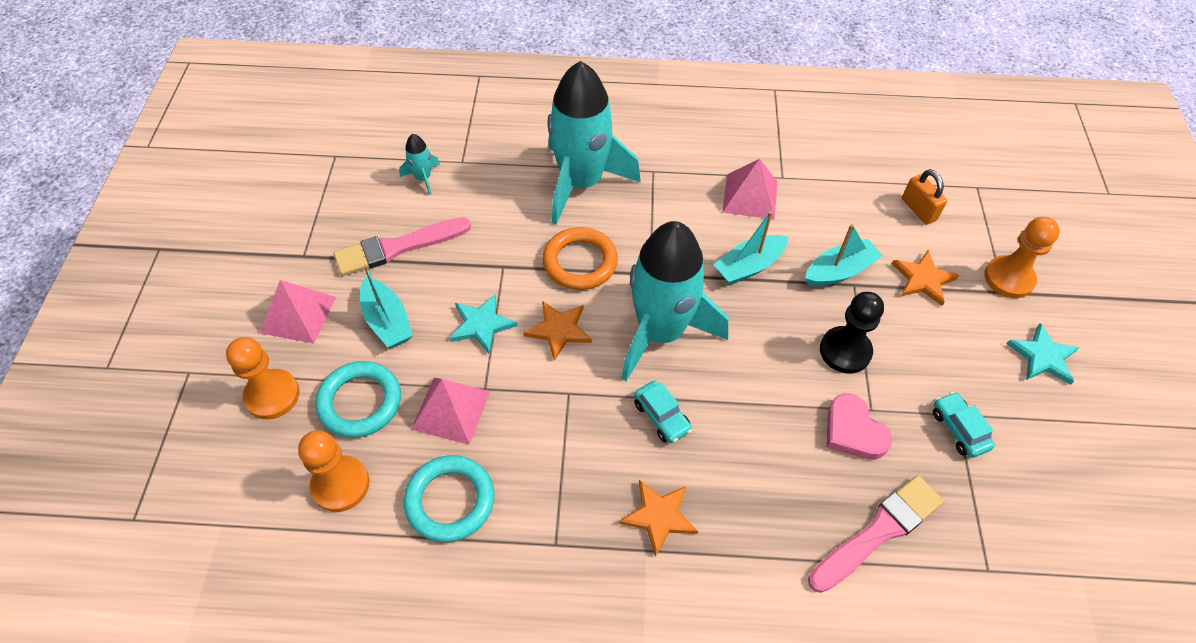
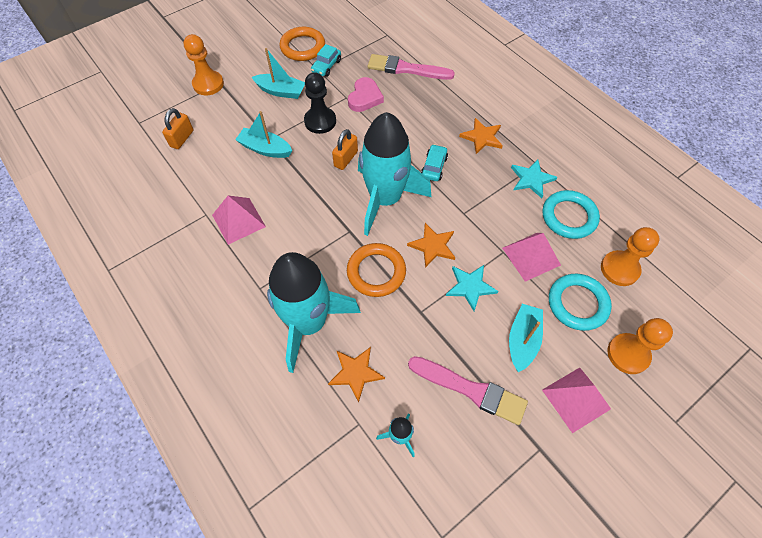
camera: 130 degrees left, 5 degrees up
turquoise boat [713,211,788,285] -> turquoise boat moved to [252,48,305,99]
orange star [892,250,959,306] -> orange star moved to [328,347,385,402]
turquoise star [1007,323,1080,385] -> turquoise star moved to [511,159,557,198]
none -> orange ring [279,27,325,61]
none -> orange padlock [332,129,358,170]

